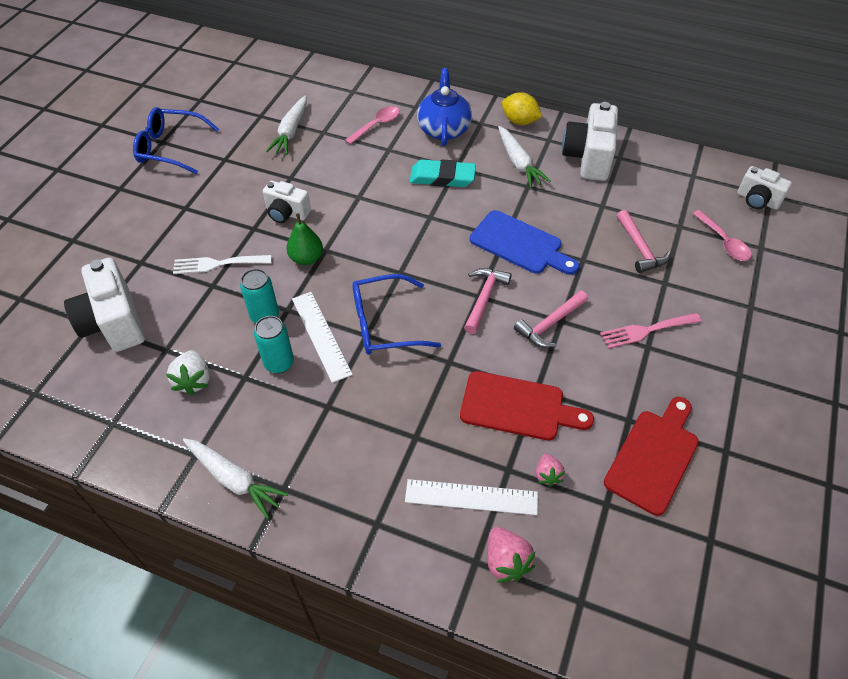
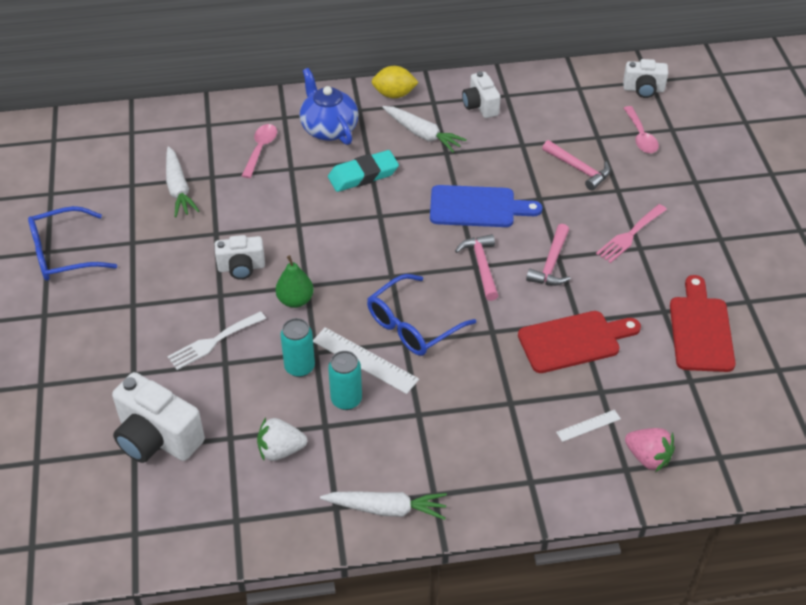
camera: 30 degrees left, 5 degrees down
white strawberry [166,350,210,396] -> white strawberry turned 120 degrees clockwise [257,418,307,461]
white ruler [405,479,538,515] -> white ruler [556,410,621,442], size x0.55
pink strawberry [536,454,565,487] -> none
white camera [562,102,618,181] -> white camera [462,71,501,118], size x0.61
pink spoon [692,210,752,261] -> pink spoon turned 45 degrees clockwise [624,106,659,153]

